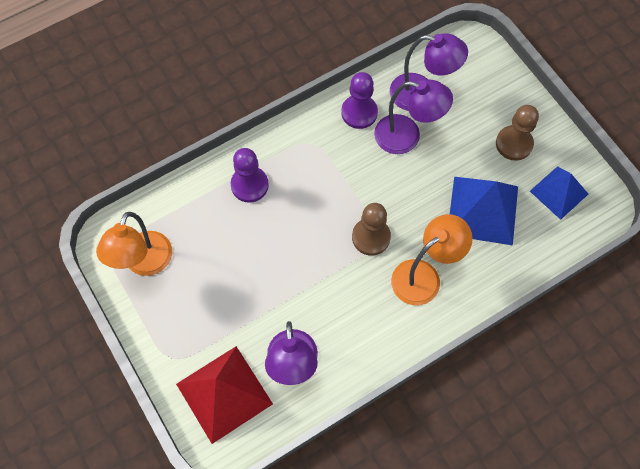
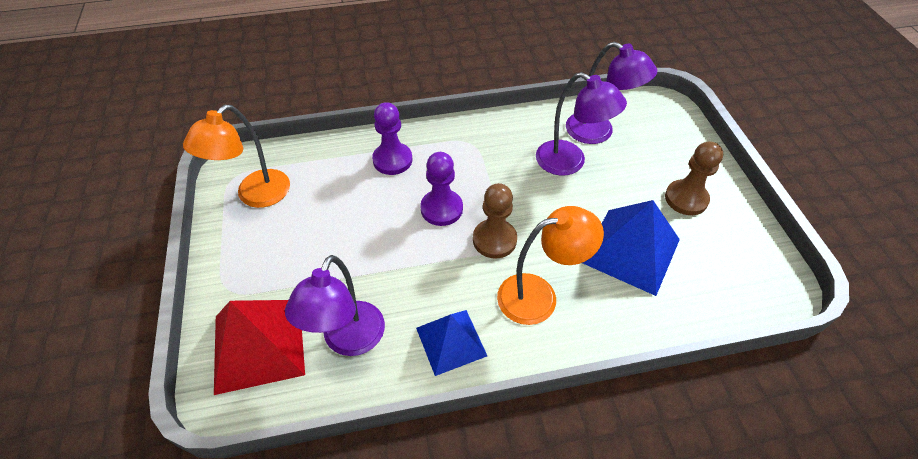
camera: 20 degrees right, 15 degrees down
purple pawn [341,72,378,129] -> purple pawn moved to [420,152,463,226]
blue pyramid [530,166,588,220] -> blue pyramid moved to [416,310,487,376]

